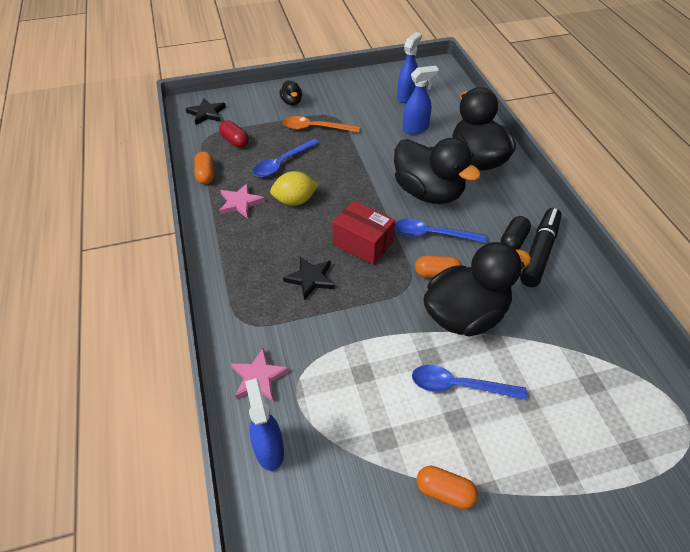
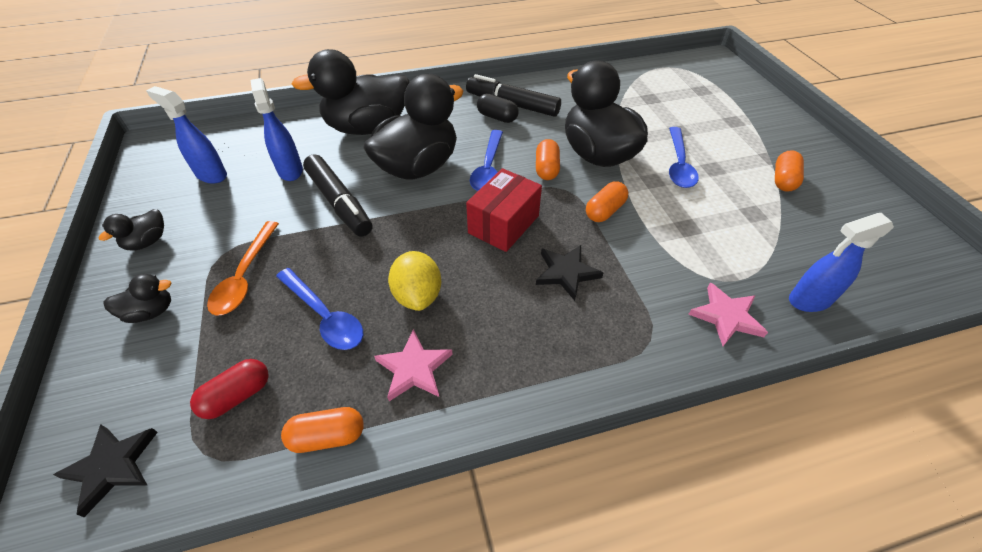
camera: 90 degrees left, 0 degrees up
none -> black duck [99,209,164,250]
none -> black marker [303,154,372,237]
none -> orange capsule [586,181,628,222]

